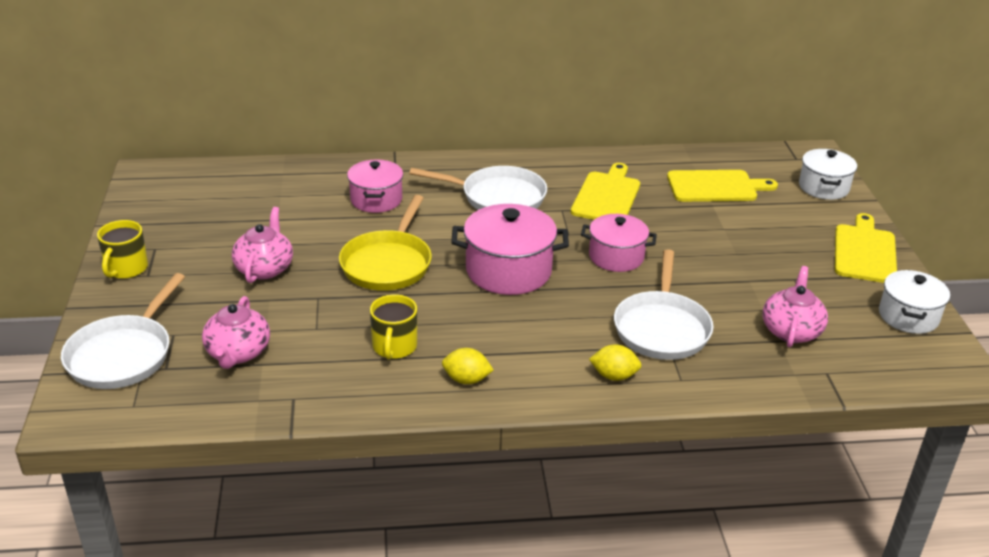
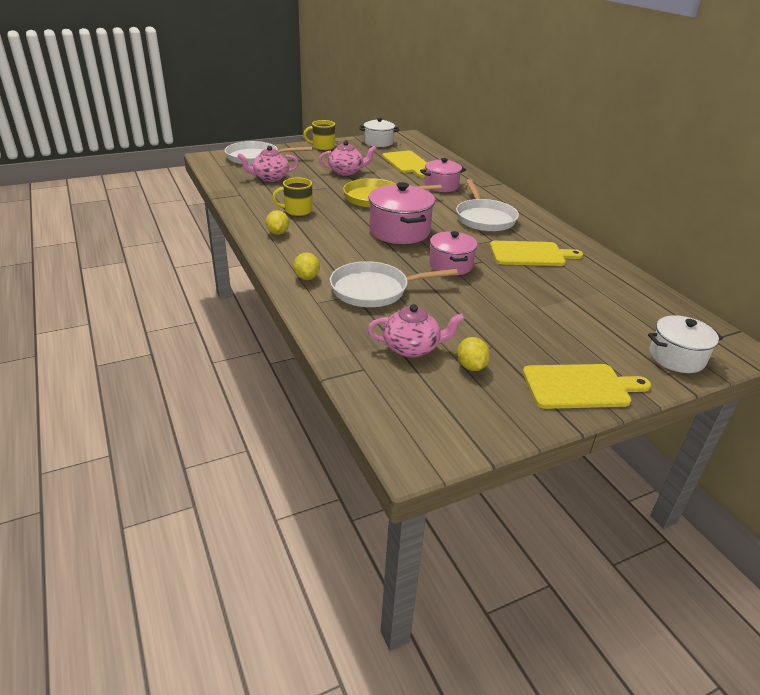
camera: 70 degrees right, 0 degrees up
yellow cutting board [667,170,778,202] -> yellow cutting board moved to [382,151,427,178]
white pot [879,270,950,334] -> white pot moved to [360,118,399,147]
none -> yellow lemon [457,337,490,371]

